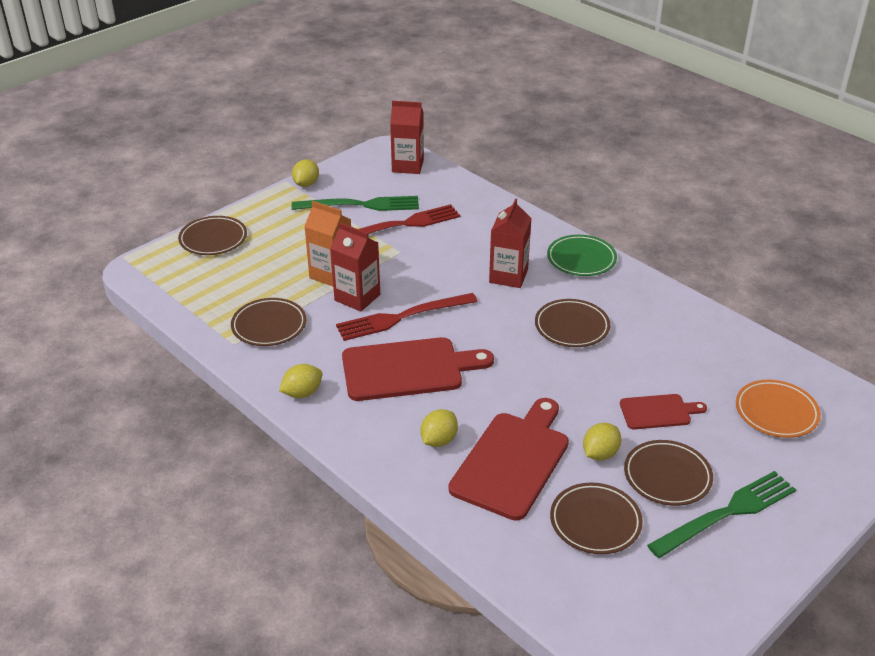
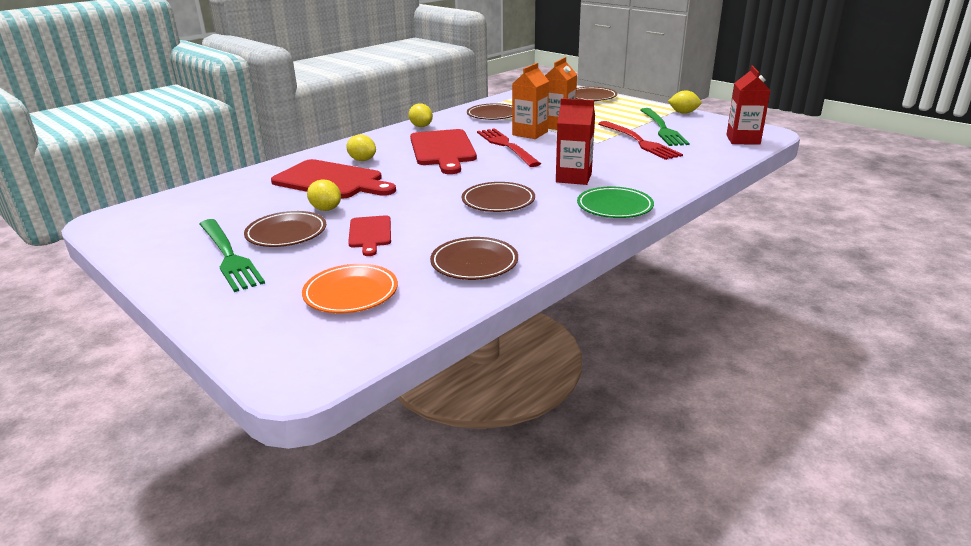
camera: 90 degrees right, 10 degrees down
red carton [330,223,380,312] -> orange carton [512,63,549,139]
brown plate [550,482,643,554] -> brown plate moved to [430,237,518,280]

